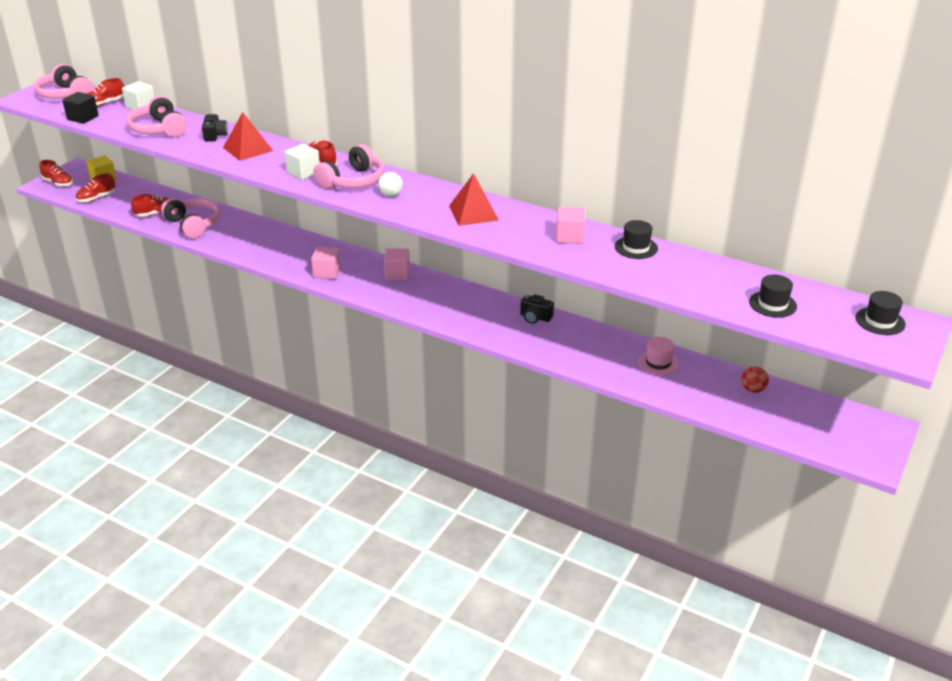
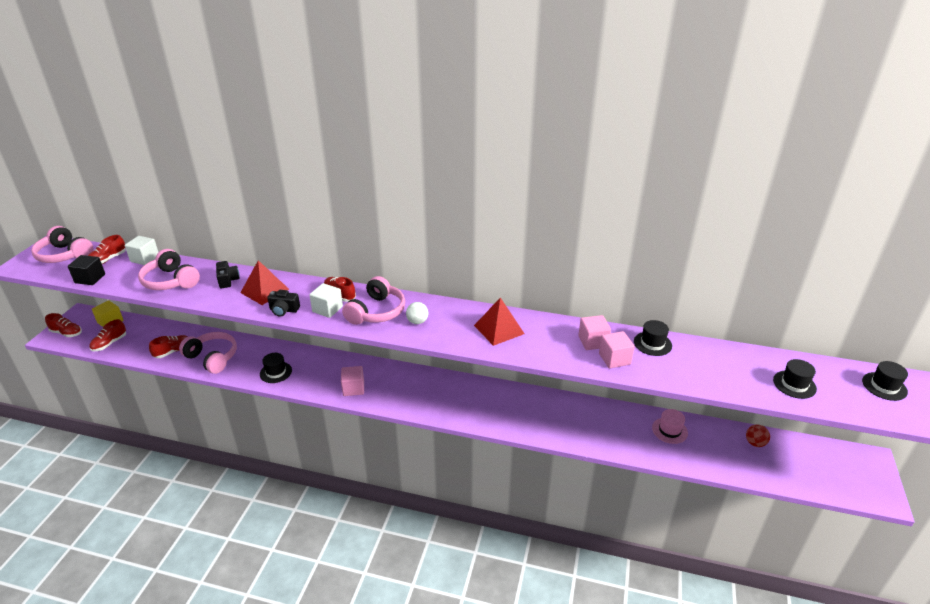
camera: 15 degrees left, 0 degrees up
pink cube [384,249,410,280] -> pink cube moved to [599,331,635,369]
black camera [520,294,554,324] -> black camera moved to [267,290,300,317]
none -> black hat [260,353,292,383]

